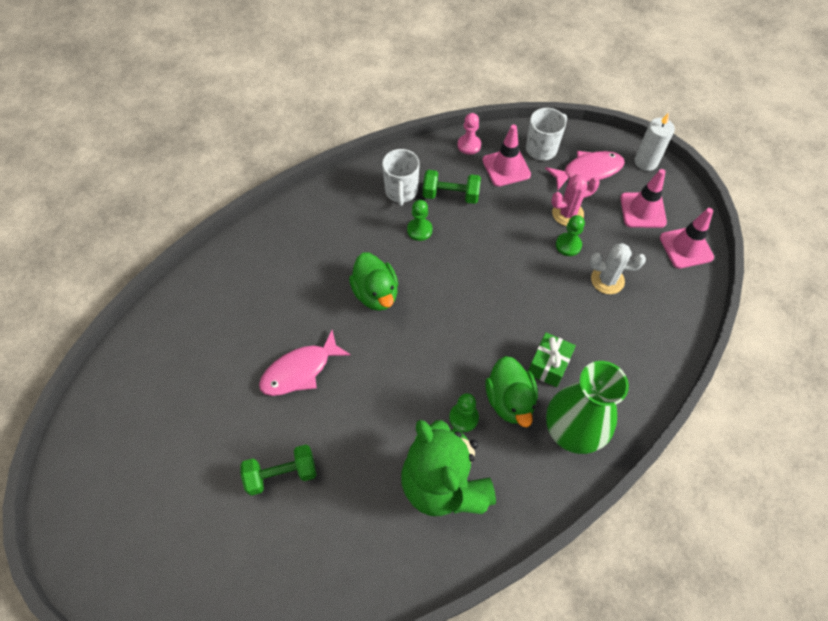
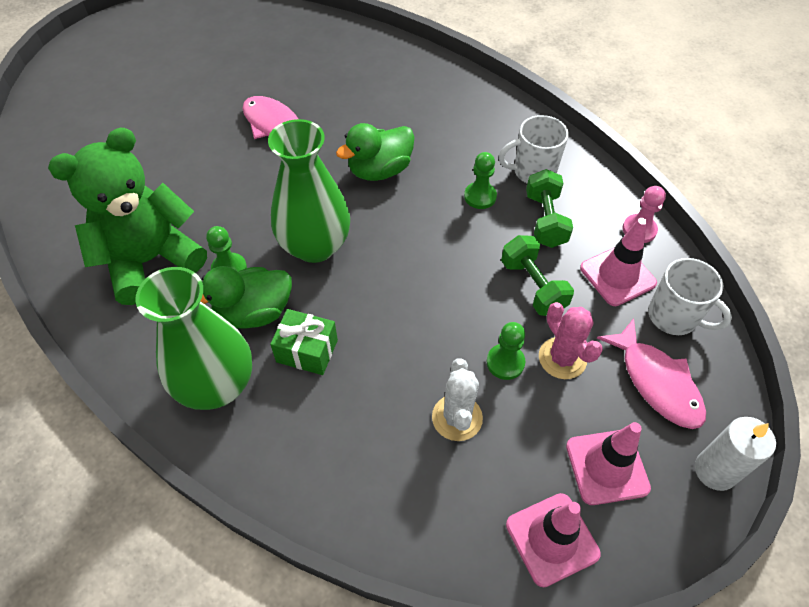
camera: 80 degrees right, 5 degrees down
green dumbbell [240,445,317,496] -> green dumbbell moved to [501,235,574,316]
none -> green vase [268,119,350,263]

